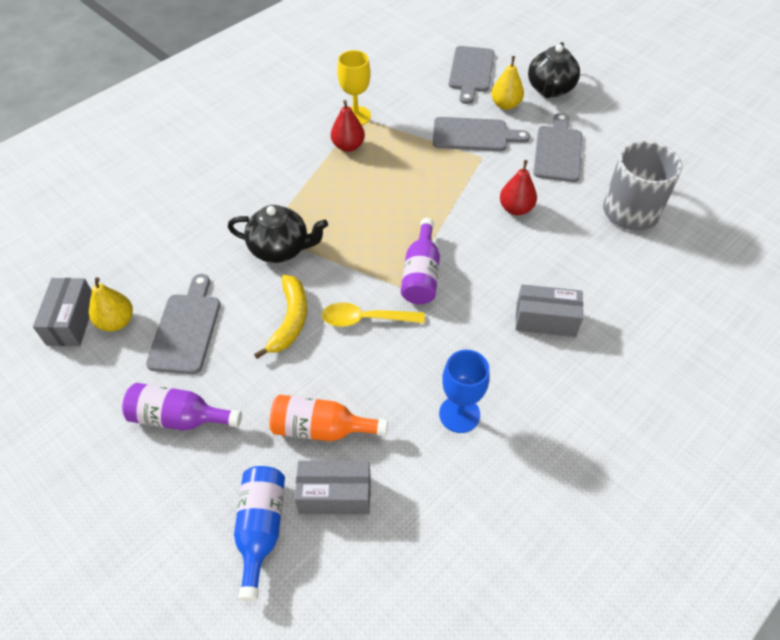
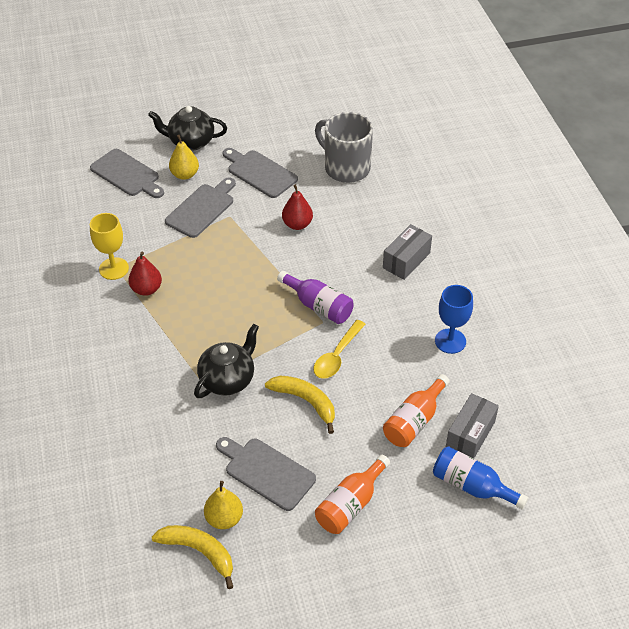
camera: 60 degrees left, 5 degrees down
grey box [33,278,92,346] -> yellow banana [152,525,233,589]
purple bottle [122,383,242,431] -> orange bottle [315,455,390,534]
black teapot [528,42,580,98] -> black teapot turned 135 degrees clockwise [148,106,227,151]

